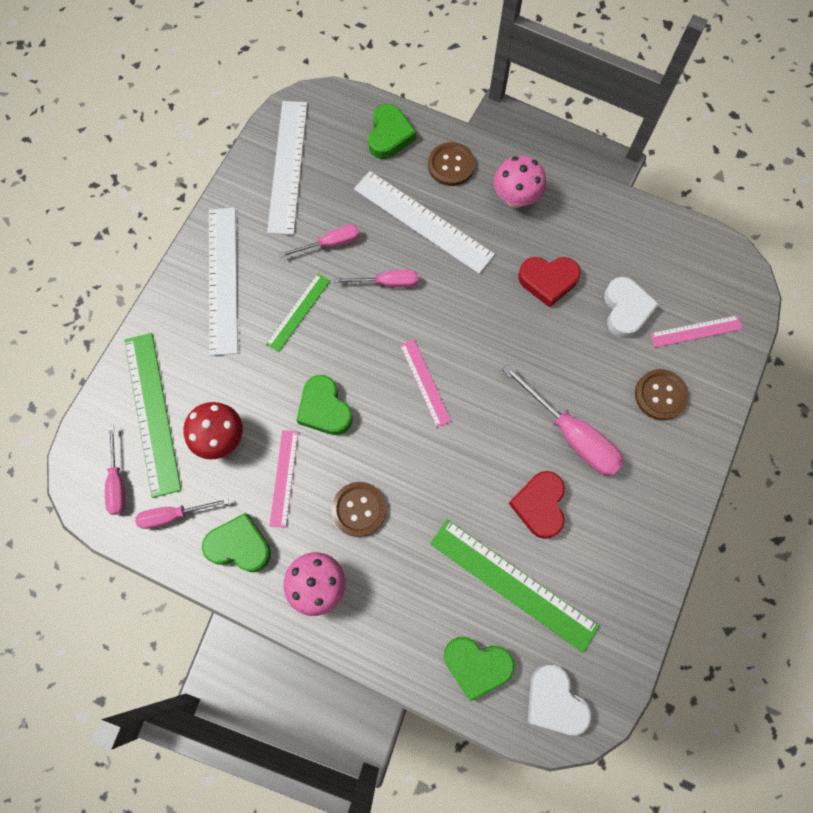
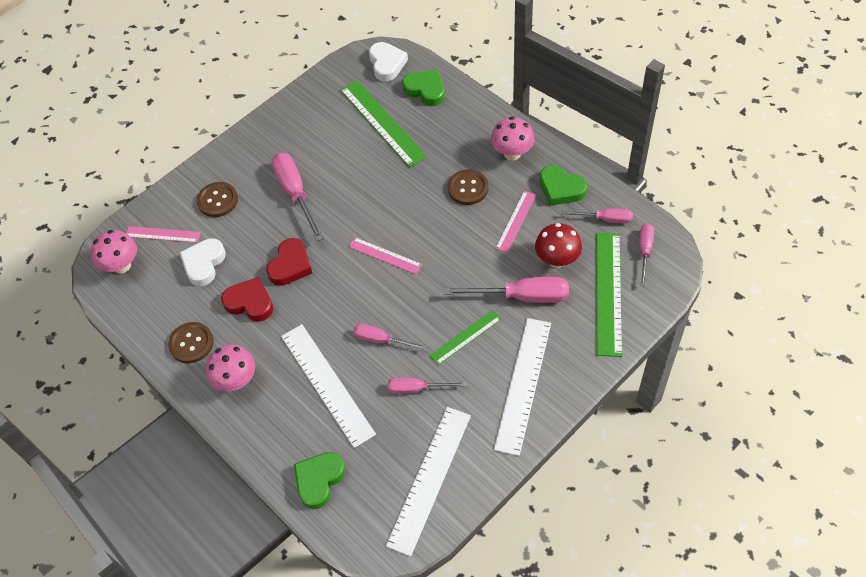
camera: 155 degrees left, 15 degrees down
green heart [296,375,353,435] -> none
pink ruler [400,340,451,427] -> pink ruler turned 60 degrees counterclockwise [348,237,422,274]
brown button [428,142,475,186] -> brown button moved to [168,322,214,363]
red heart [509,471,565,539] -> red heart moved to [266,238,312,286]
none -> pink mushroom [91,230,137,274]
none -> pink screwdriver [443,277,569,303]

